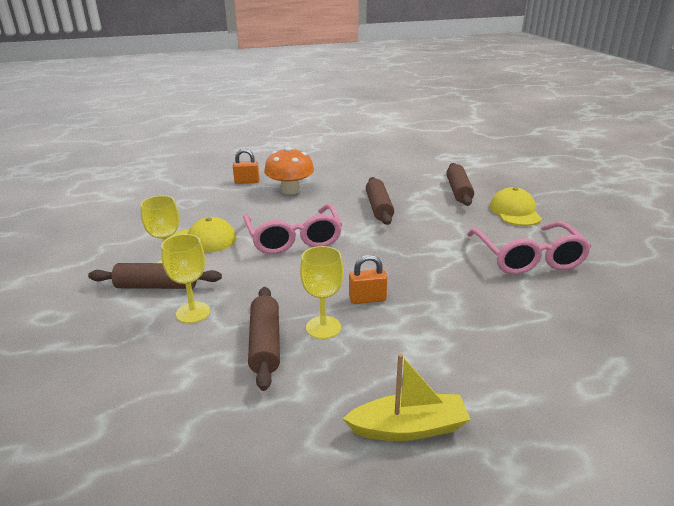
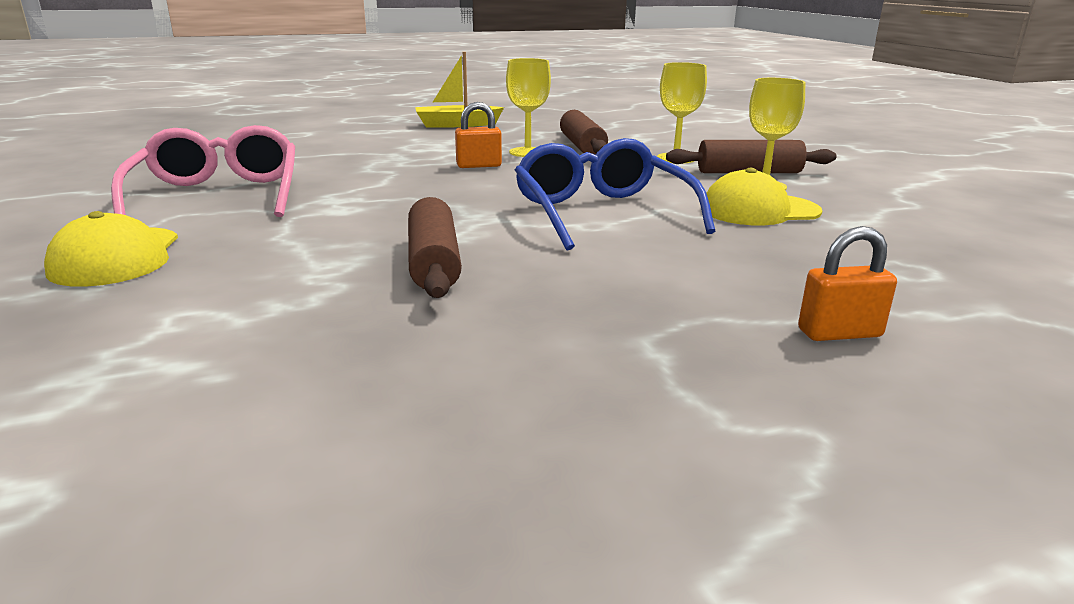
camera: 175 degrees right, 5 degrees down
pink glasses [243,204,342,254] -> blue glasses [515,138,716,251]
orange mushroom [264,147,314,194] -> none
brown rolling pin [446,163,474,206] -> none

